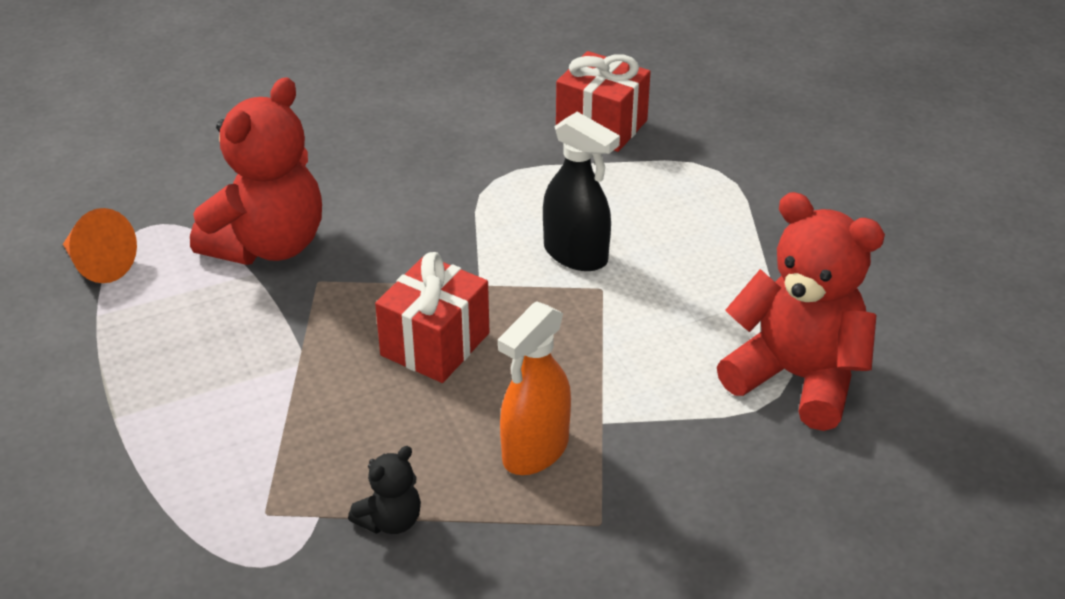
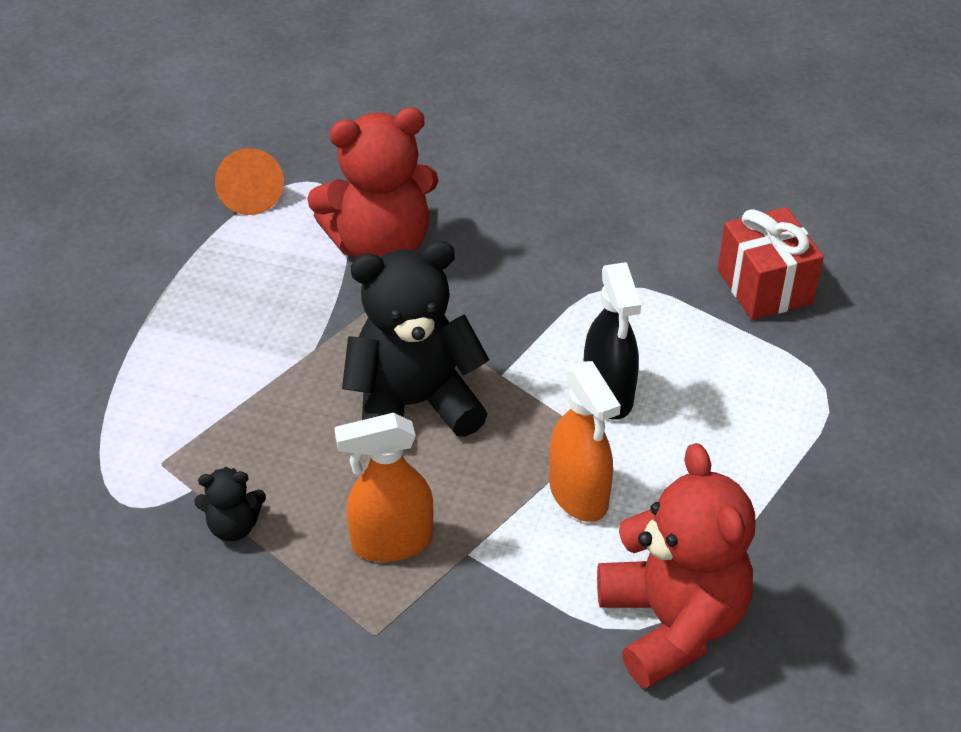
camera: 40 degrees right, 5 degrees up
red gift [375,252,489,383] -> black teddy bear [342,241,489,437]
none -> orange spray bottle [549,361,621,522]

